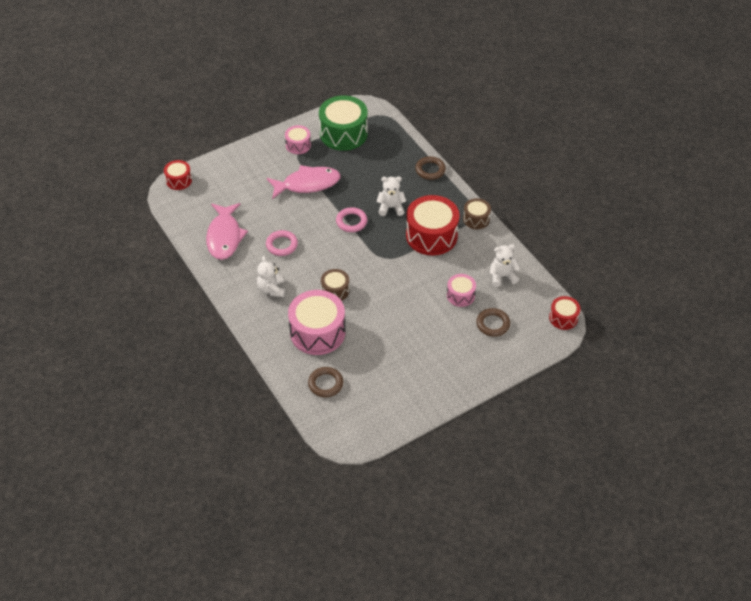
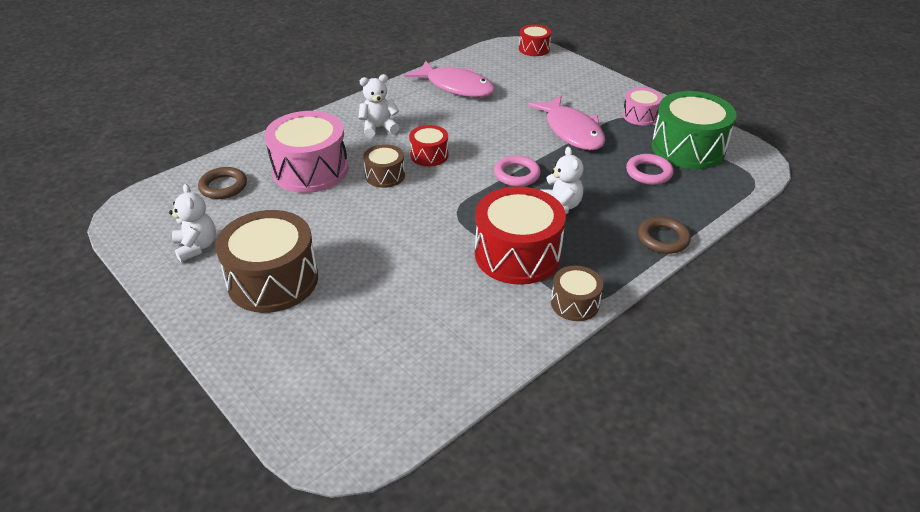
camera: 80 degrees right, 10 degrees down
pink fish [206,203,248,260] -> pink fish turned 135 degrees counterclockwise [405,61,495,97]
pink ring [266,230,298,256] -> pink ring moved to [626,154,674,185]
pink drum [447,274,476,307] -> none
brown ring [476,308,510,337] -> none
white teddy bear [489,244,520,287] -> white teddy bear moved to [169,184,216,262]
red drum [549,296,580,330] -> red drum moved to [409,125,448,166]
none -> brown drum [215,210,318,313]

